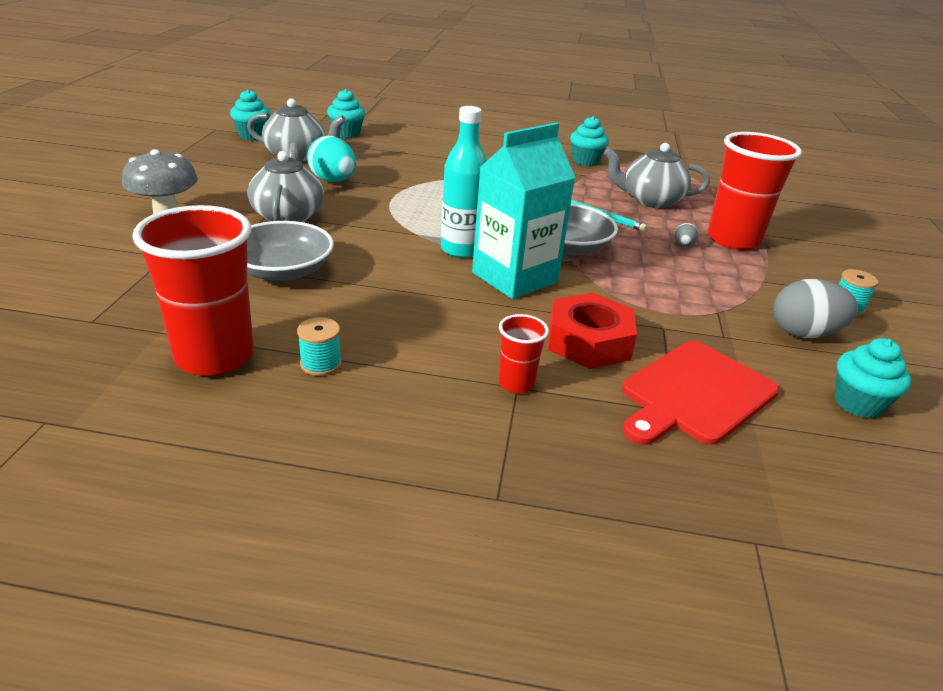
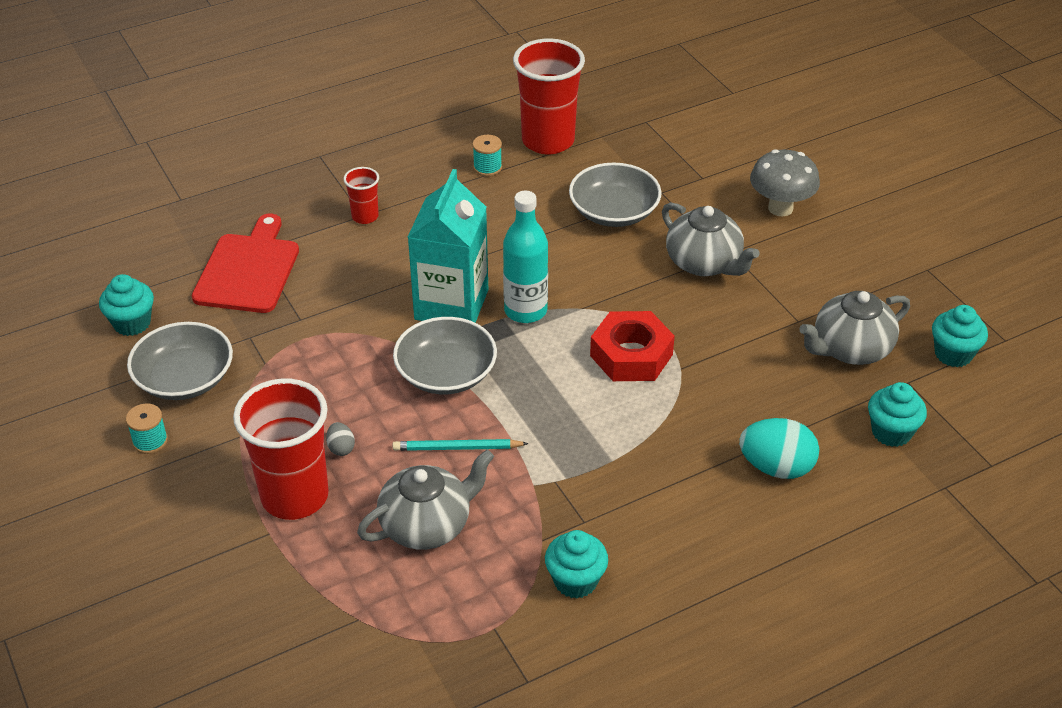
camera: 145 degrees right, 10 degrees up
turquoise egg [307,136,356,182] -> turquoise egg moved to [739,418,819,479]
red nut [548,293,637,369] -> red nut moved to [590,311,675,381]
grey egg [773,279,858,338] -> grey bowl [127,322,233,400]

